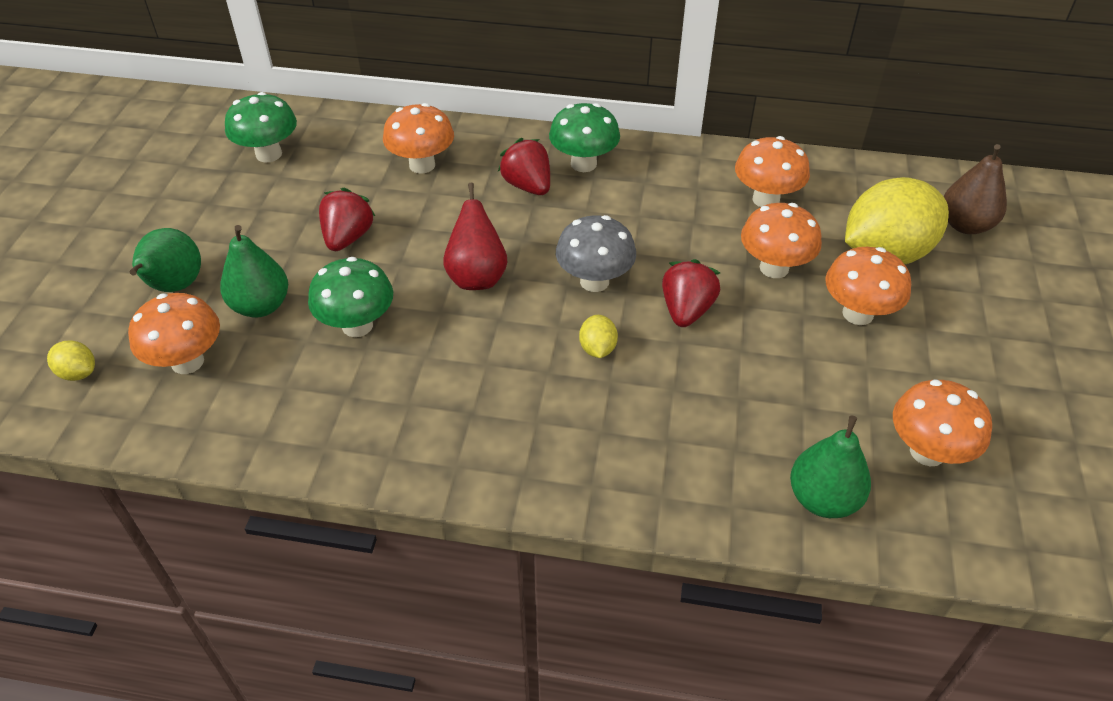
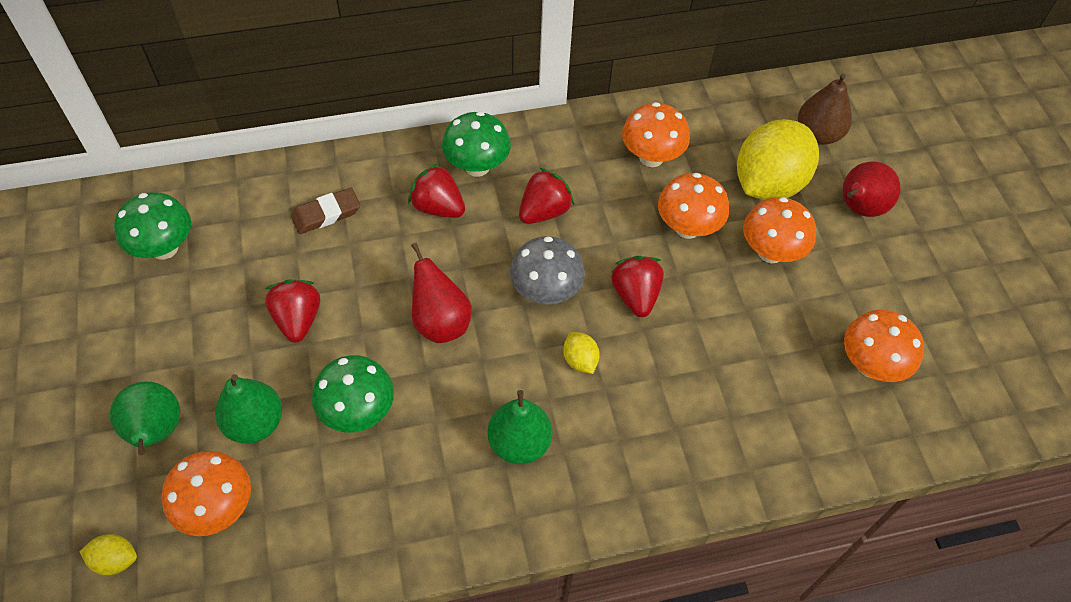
camera: 25 degrees left, 10 degrees up
orange mushroom [383,103,454,174] -> brown eraser [291,188,360,234]
green pear [790,416,871,518] -> green pear moved to [487,390,552,464]
none -> red strawberry [519,168,574,224]
none -> red pear [843,161,901,217]

